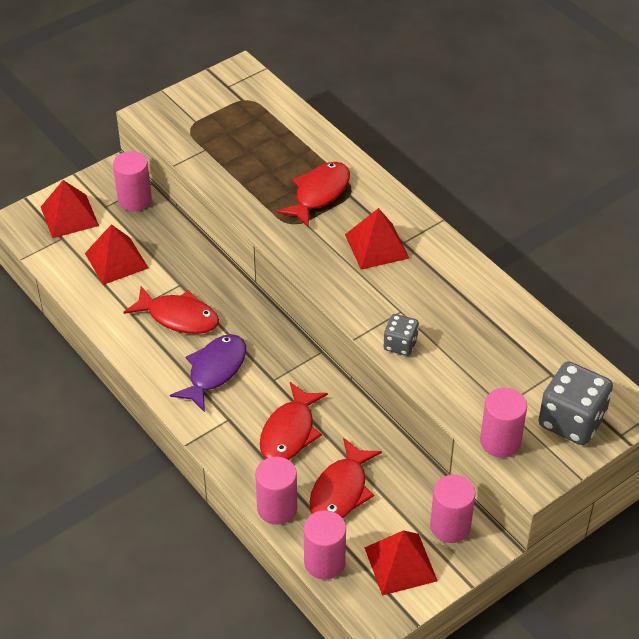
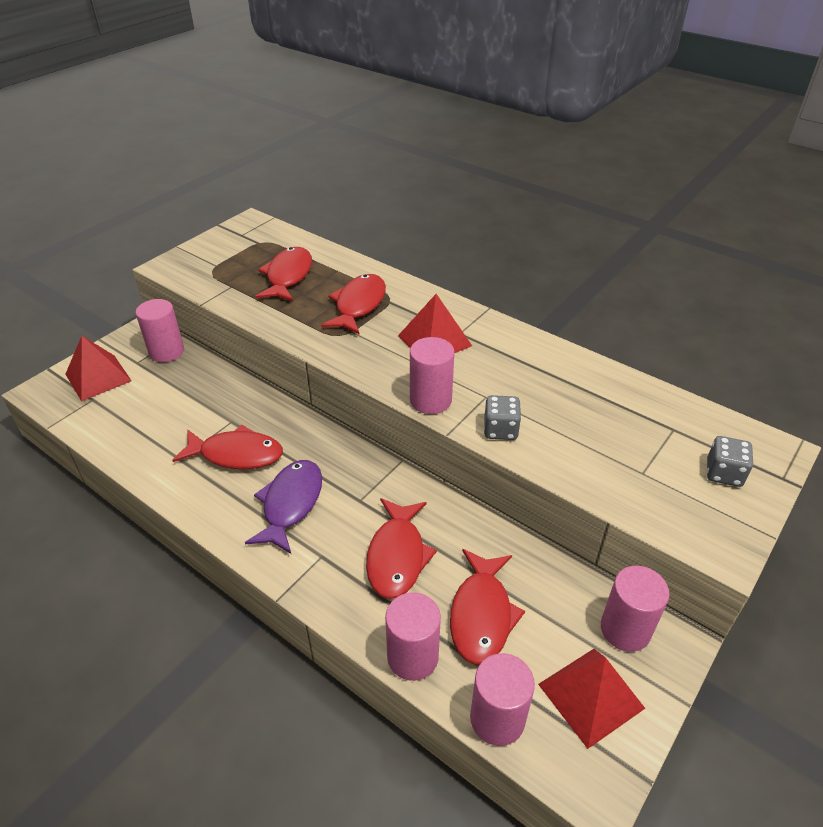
camera: 15 degrees left, 5 degrees down
red pyramid [85,224,148,285] -> none
pink cylinder [480,388,527,458] -> pink cylinder moved to [410,337,455,414]
grey dice [538,361,613,445] -> grey dice [707,436,753,487], size x0.55
none -> red fish [255,247,312,301]

